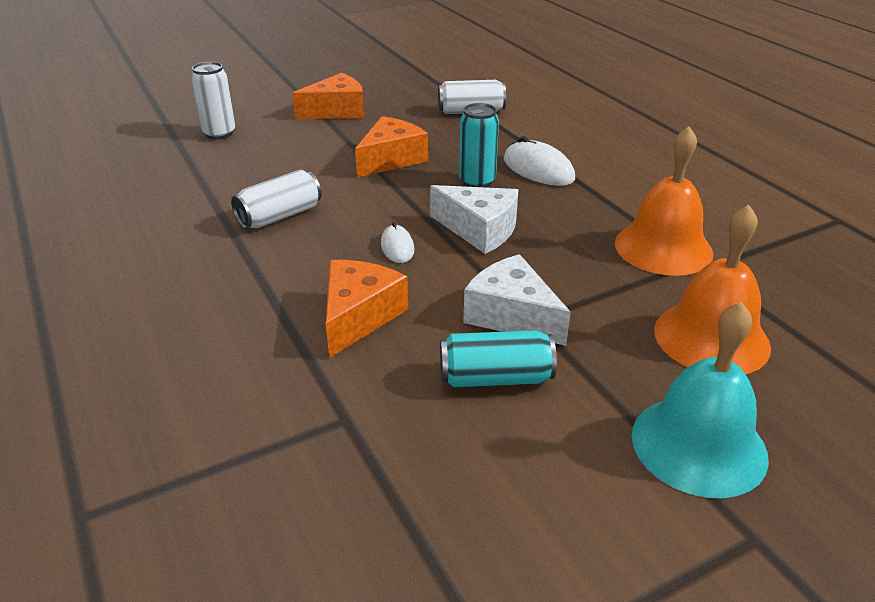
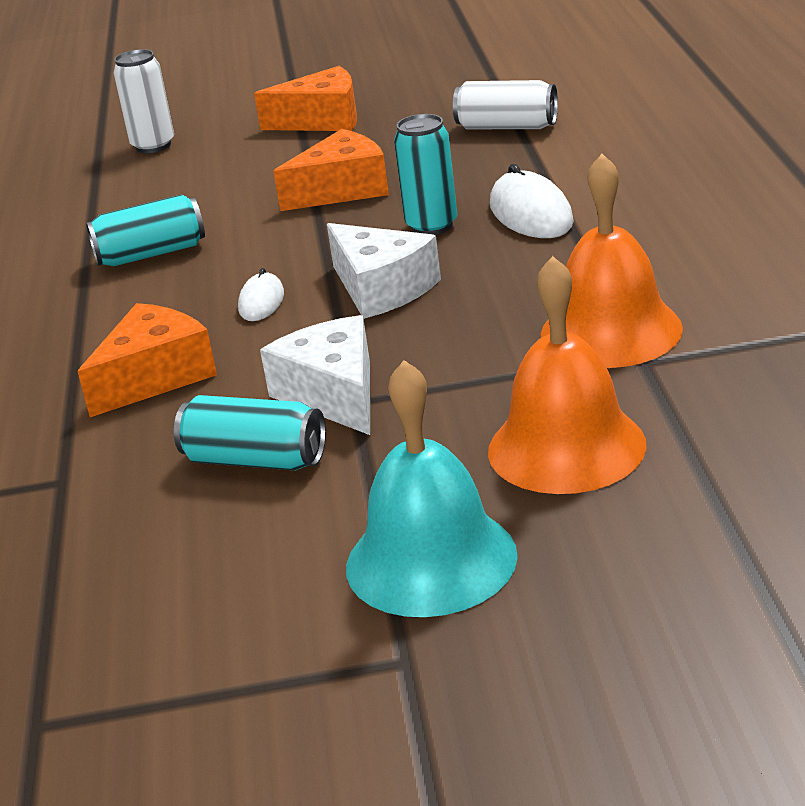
camera: 25 degrees right, 5 degrees down
white can [231,170,322,229] -> turquoise can [86,194,205,266]

